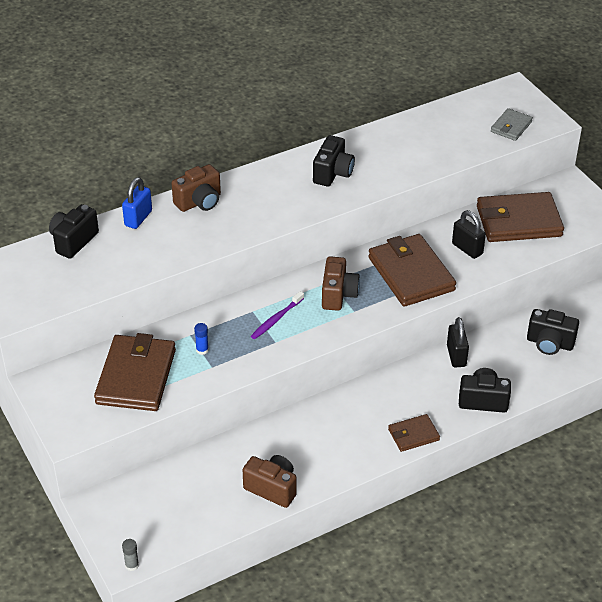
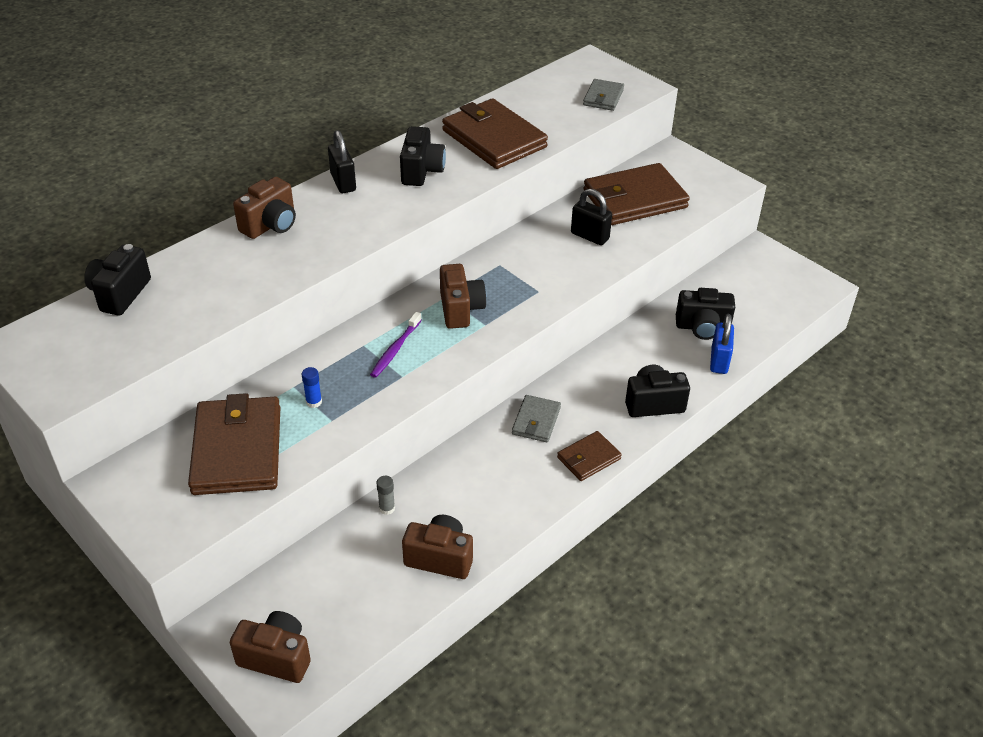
camera: 15 degrees left, 0 degrees up
blue padlock [122,177,152,229] -> blue padlock moved to [710,314,734,374]
grey glue stick [122,539,139,571] -> grey glue stick moved to [376,476,395,515]
brown wallet [369,234,456,307] -> brown wallet moved to [442,98,548,169]
black padlock [447,317,469,368] -> black padlock moved to [328,130,356,193]
none -> brown camera [230,611,311,683]
none -> grey wallet [512,395,561,442]

